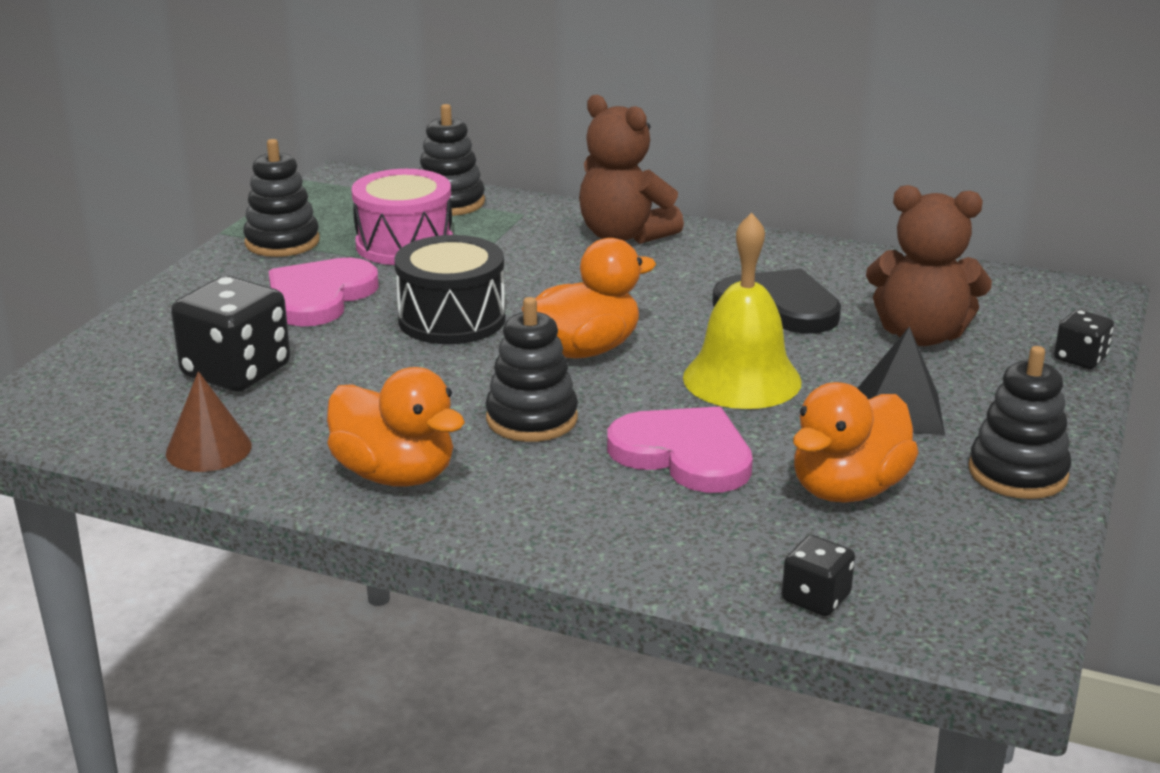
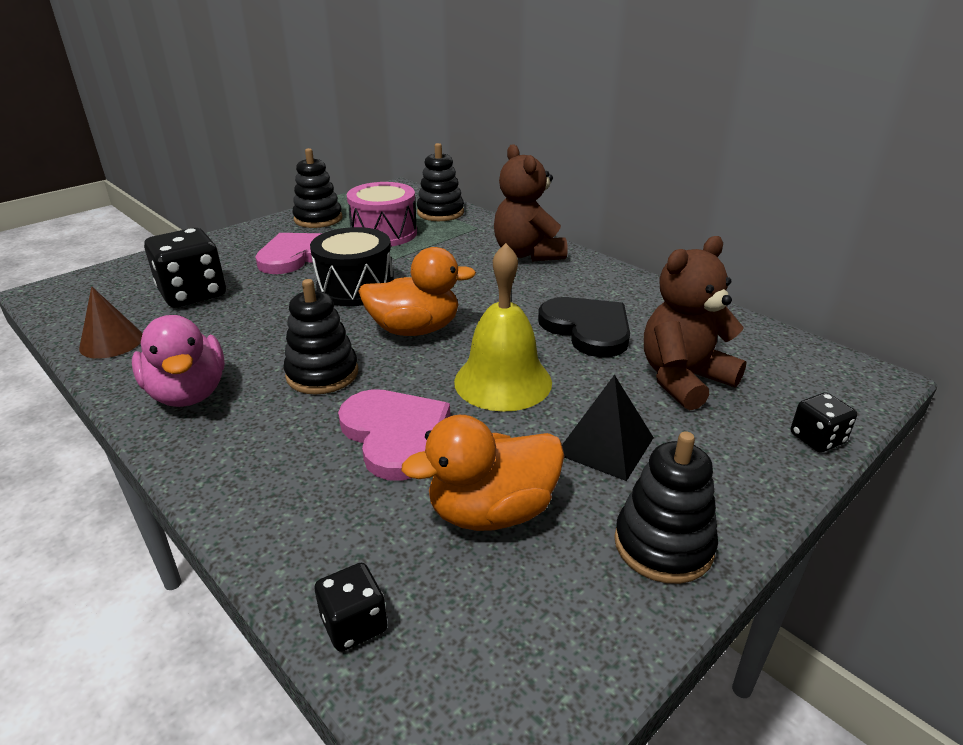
camera: 25 degrees right, 5 degrees up
orange duck [327,367,465,487] -> pink duck [132,315,225,407]
brown teddy bear [866,185,992,346] -> brown teddy bear turned 105 degrees clockwise [644,236,746,410]

